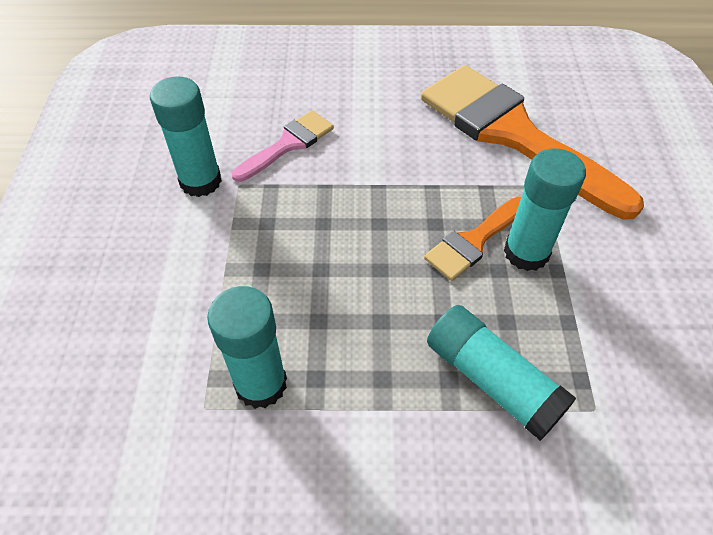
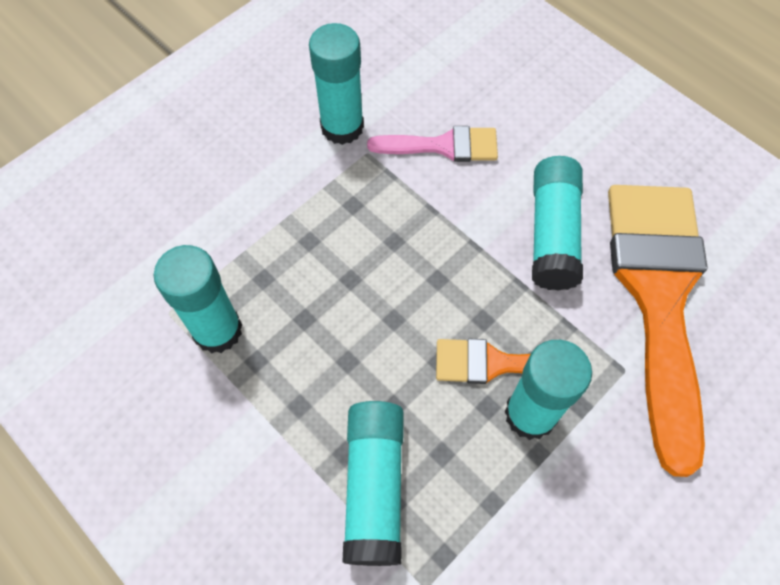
camera: 45 degrees right, 10 degrees up
none -> turquoise glue stick [532,156,583,291]

